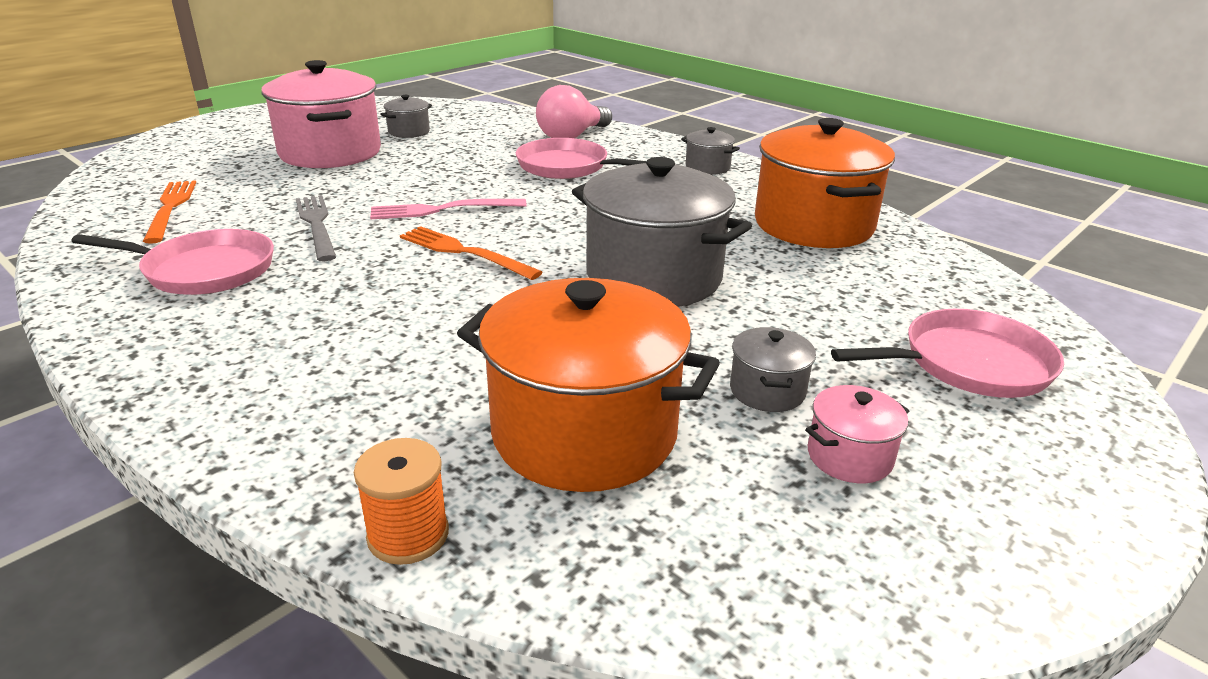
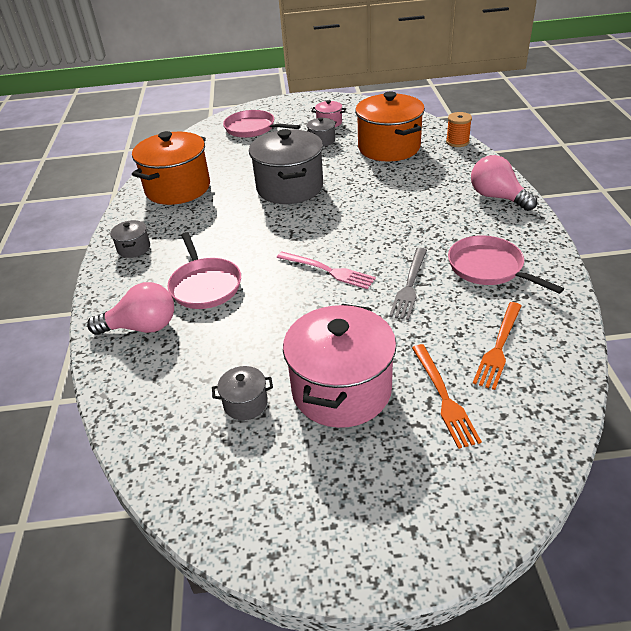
camera: 135 degrees left, 10 degrees up
orange fork [400,226,542,280] -> orange fork moved to [412,344,482,449]
none -> pink light bulb [471,155,537,211]

